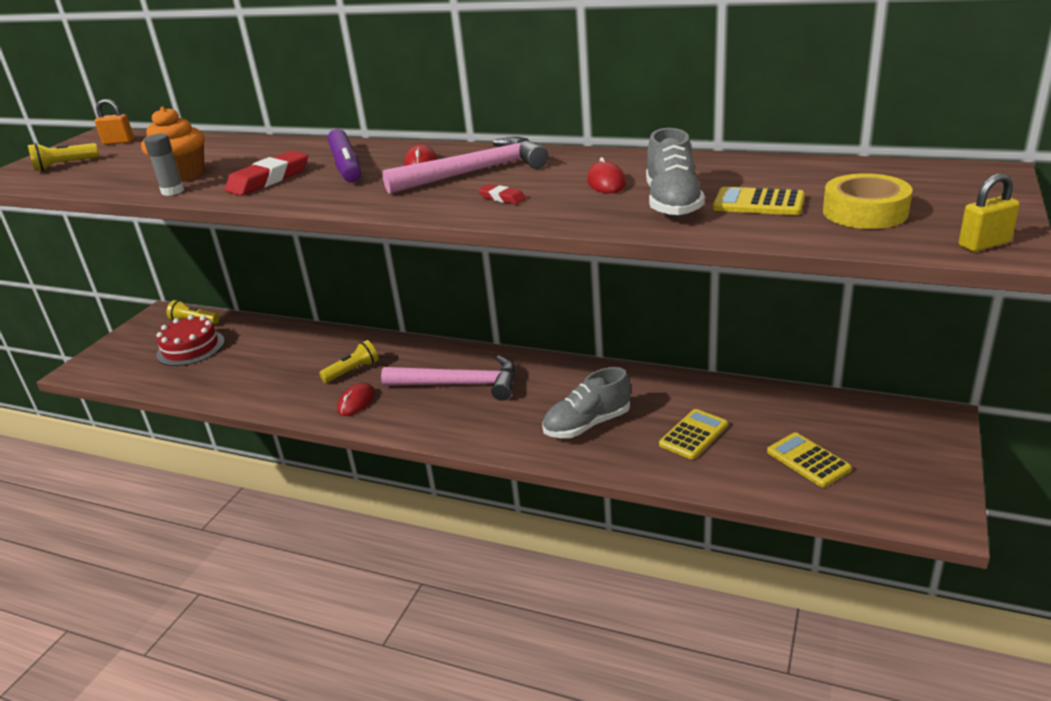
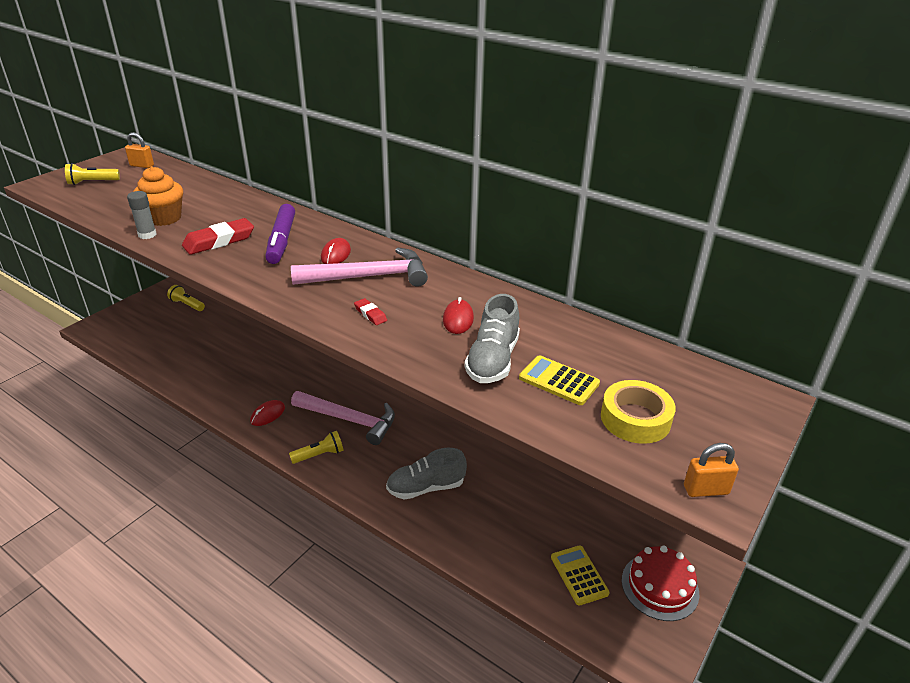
camera: 10 degrees right, 5 degrees up
red cake [156,315,225,366] -> red cake moved to [622,546,699,621]
yellow flashlight [319,340,379,383] -> yellow flashlight moved to [289,431,344,464]
yellow calculator [659,409,728,459] -> none
yellow padlock [959,173,1020,252] -> orange padlock [684,443,739,497]

